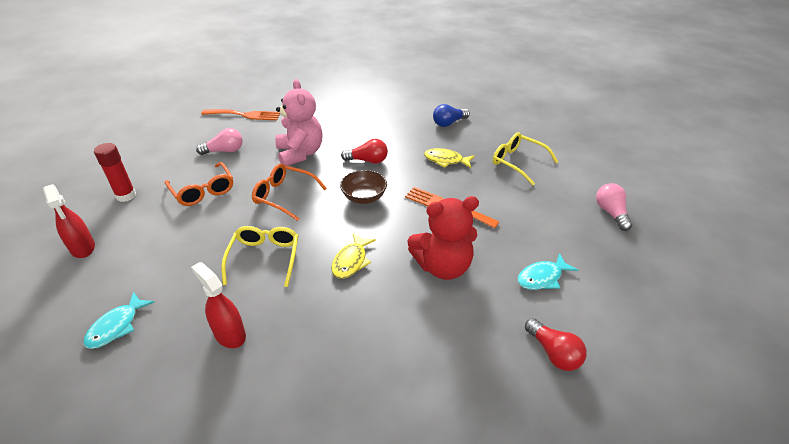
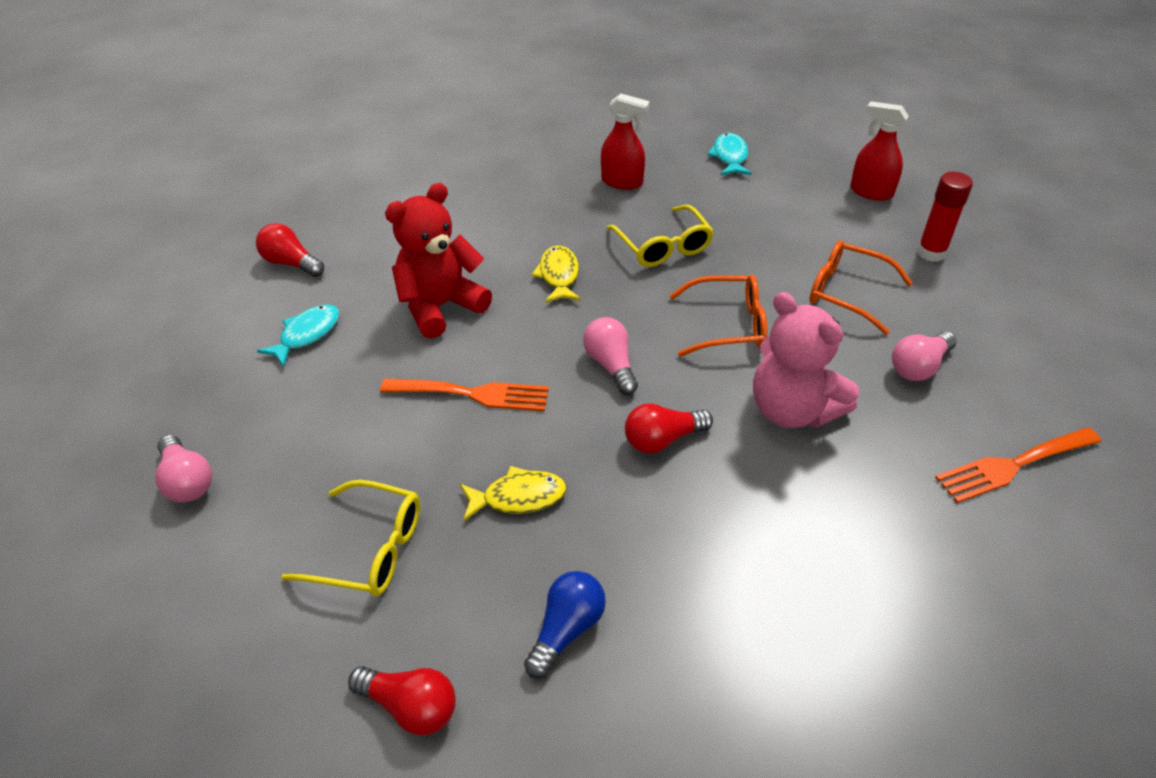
camera: 155 degrees right, 5 degrees up
brown bowl [340,170,387,204] -> pink light bulb [583,317,638,395]
none -> red light bulb [348,666,456,736]

